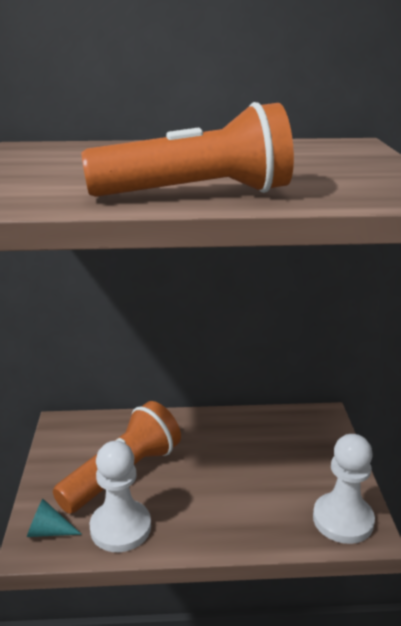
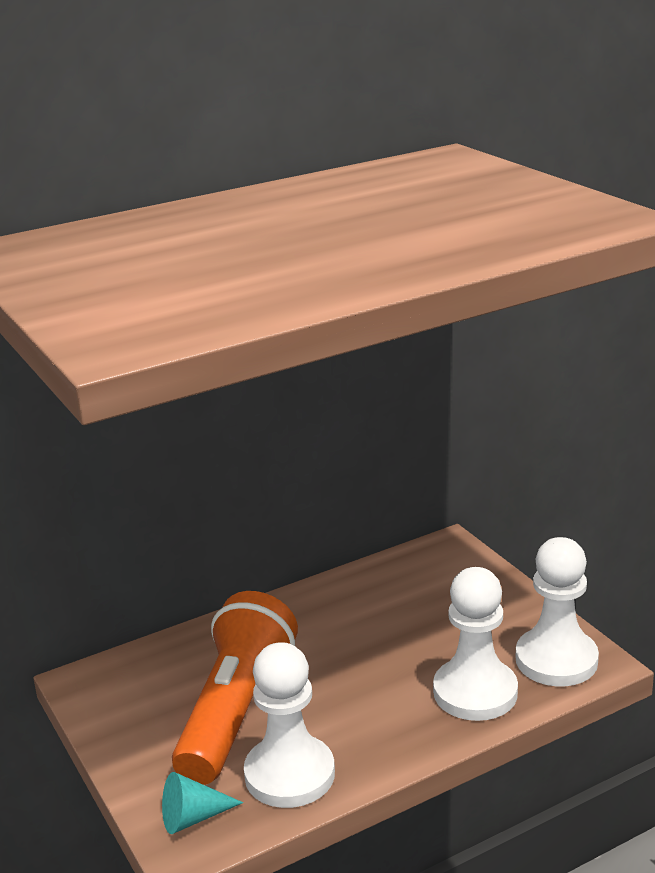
camera: 25 degrees left, 0 degrees up
orange flashlight [81,102,294,197] -> none
none -> white pawn [433,567,518,721]

